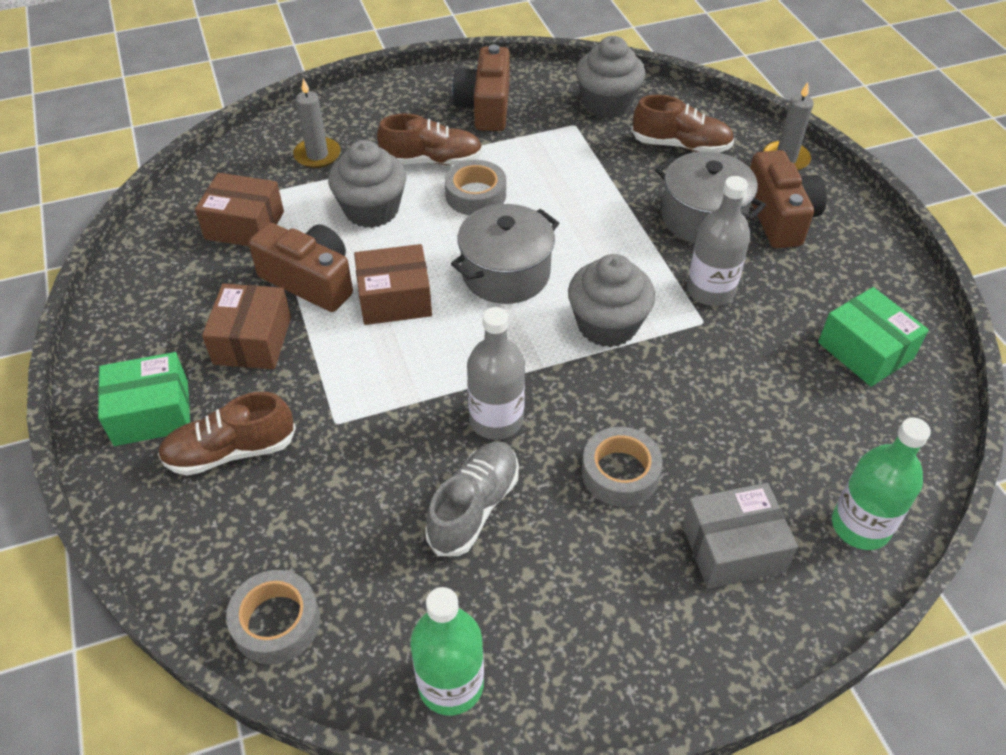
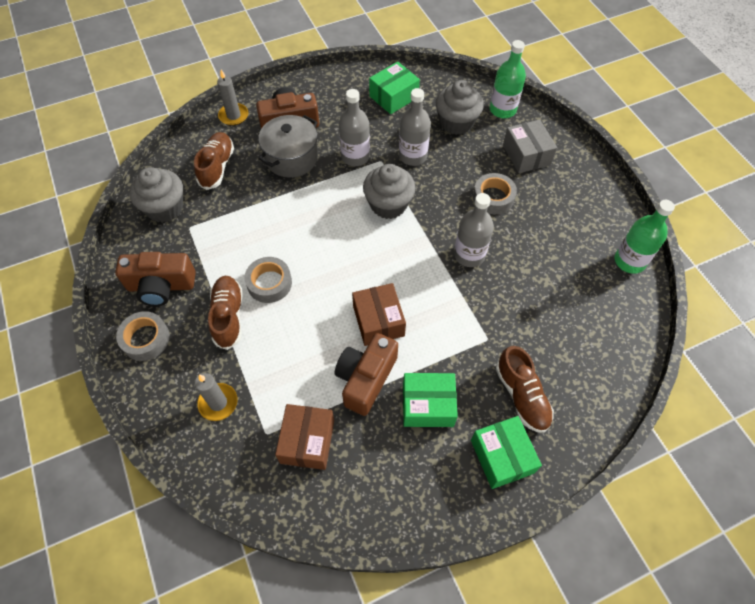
camera: 95 degrees left, 10 degrees up
brown box [202,284,291,369] -> green box [403,373,458,427]
grey tape [226,570,320,664] -> grey tape moved to [116,311,170,361]
grey cupcake [328,140,406,228] -> grey cupcake moved to [436,80,484,135]
grey shoe [425,441,519,556] -> none
grey pot [451,204,559,304] -> none
none -> grey bottle [399,88,431,166]

